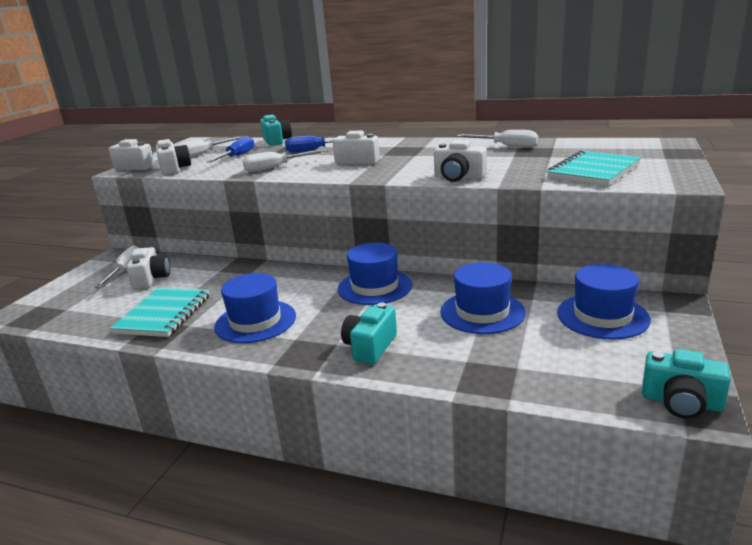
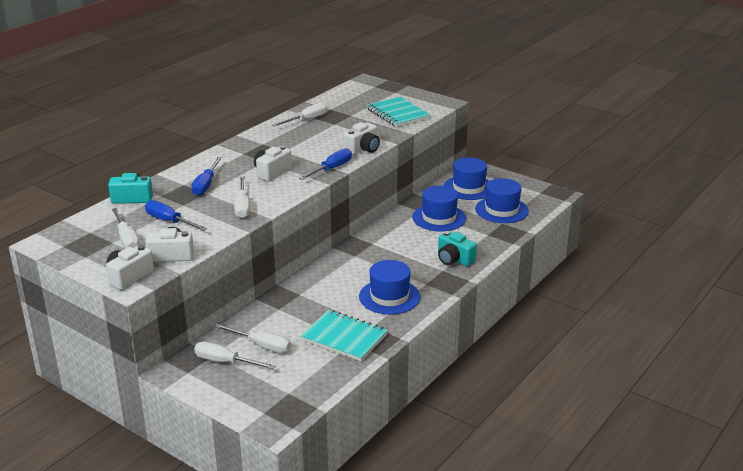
camera: 75 degrees left, 5 degrees up
white camera [126,247,170,289] -> white screwdriver [215,324,291,353]
blue hat [338,243,412,305] -> blue hat moved to [475,178,529,223]
turquoise camera [642,349,731,419] -> none
none -> blue screwdriver [299,148,352,180]

